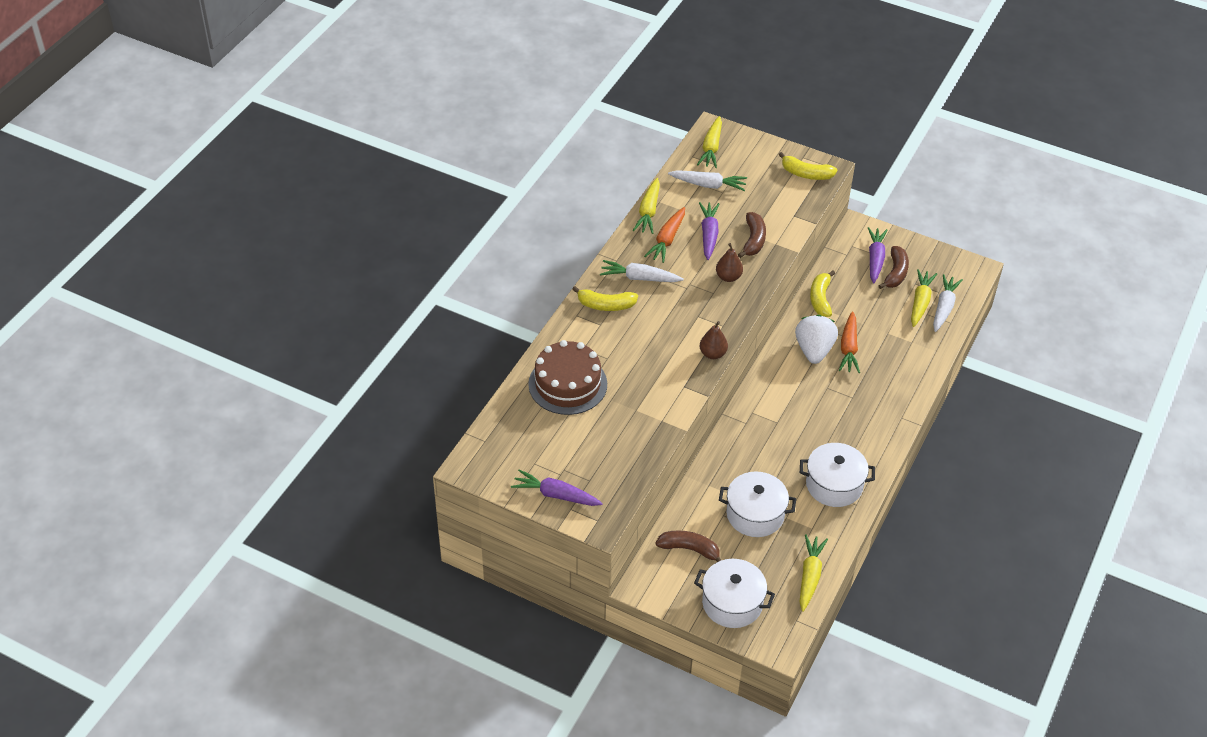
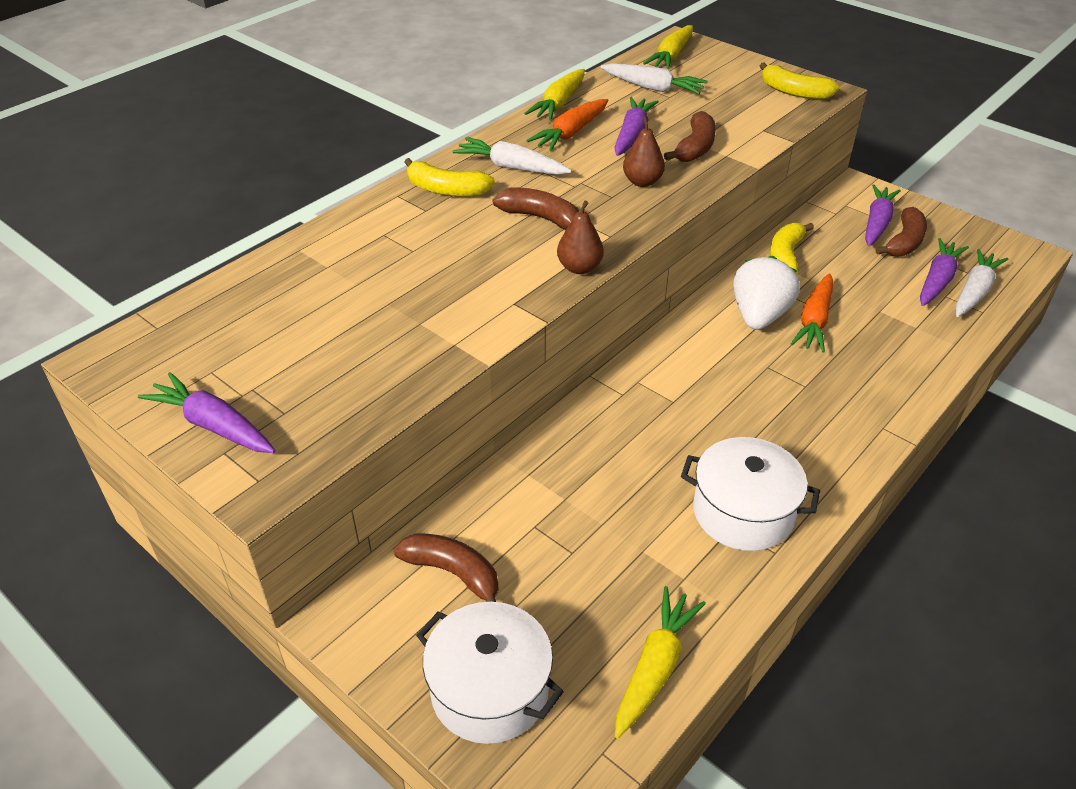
camera: 15 degrees right, 5 degrees down
brown cake [528,340,607,415] -> none
white pot [719,471,796,537] -> none
yellow carrot [911,269,937,327] -> purple carrot [920,238,969,306]
none -> brown banana [492,188,579,229]

